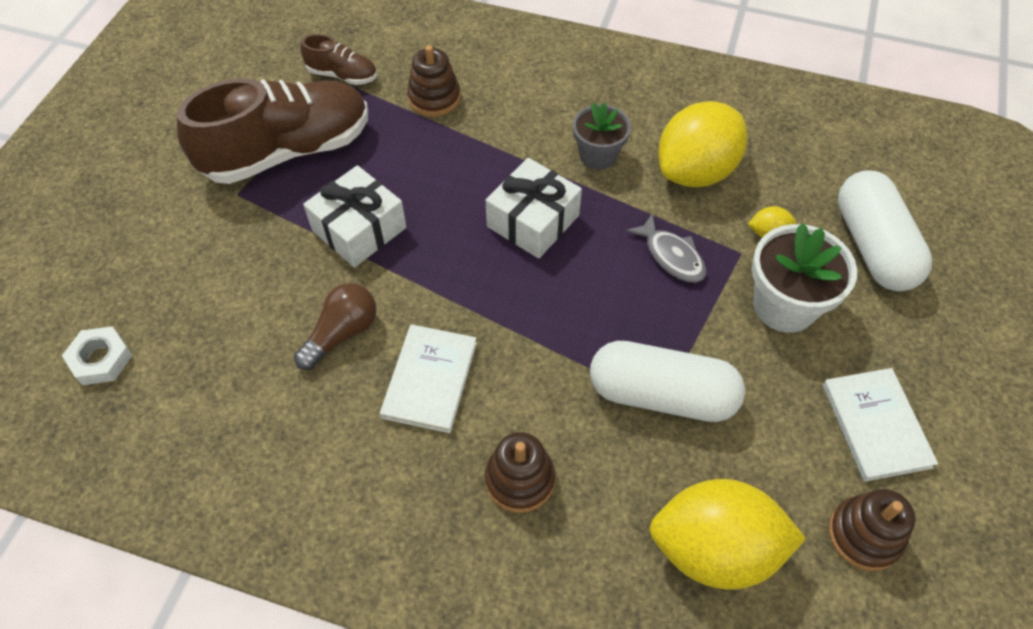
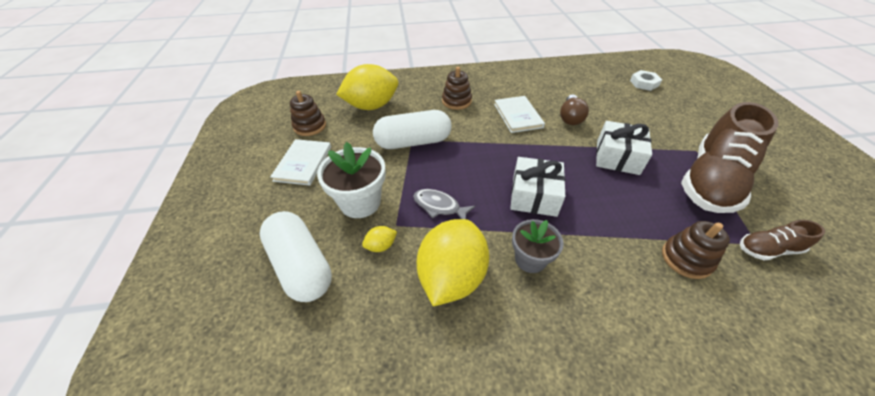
camera: 155 degrees right, 10 degrees down
white book [823,368,938,482] -> white book turned 45 degrees clockwise [270,139,331,186]

